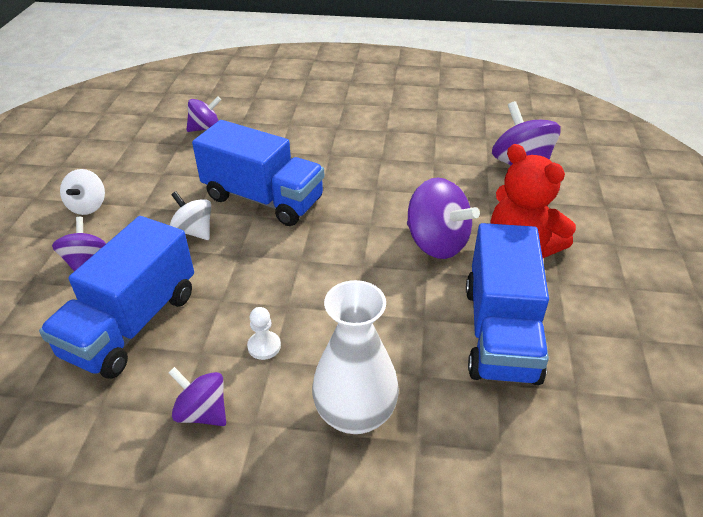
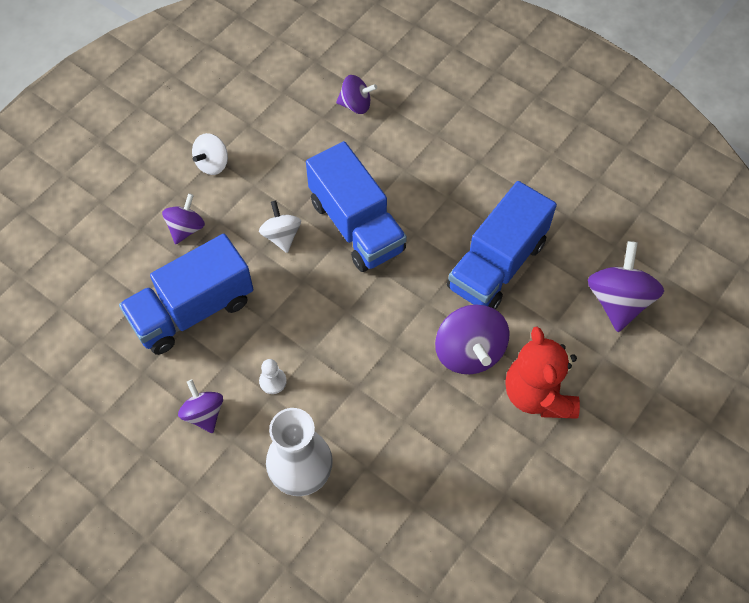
camera: 30 degrees right, 20 degrees up
blue truck [466,223,549,385] -> blue truck moved to [447,181,557,309]

